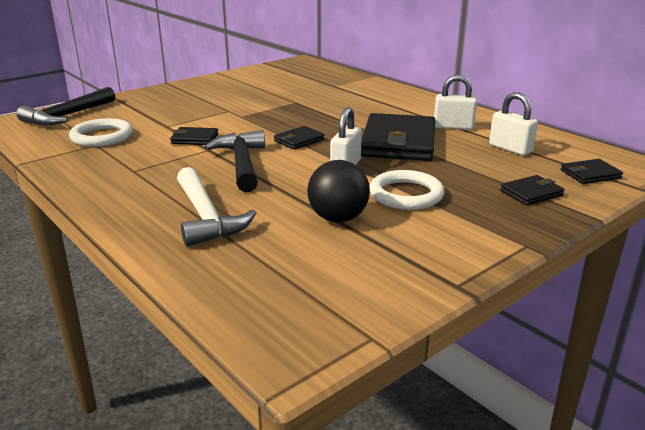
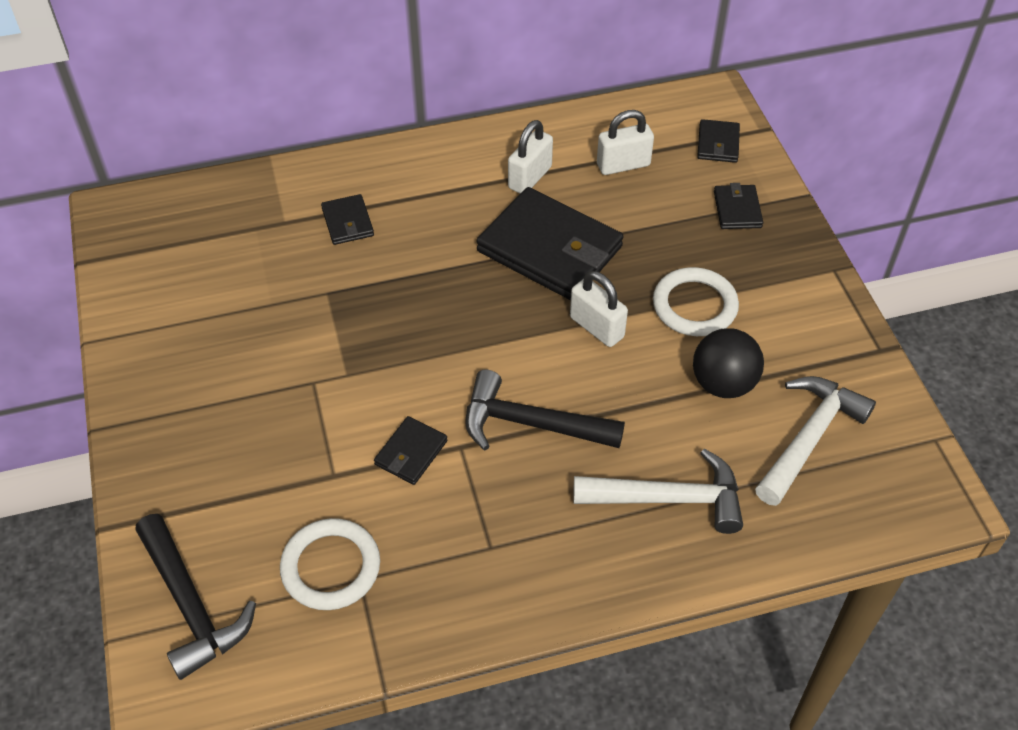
camera: 65 degrees left, 25 degrees up
black wallet [274,126,325,150] -> black wallet moved to [321,194,374,245]
none -> white hammer [755,376,876,506]

